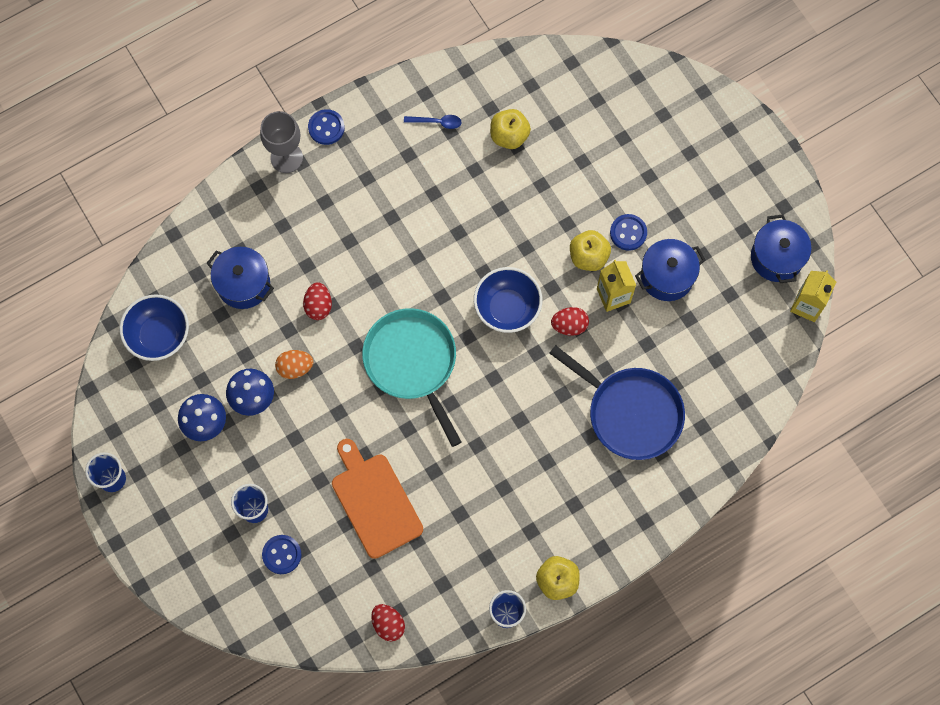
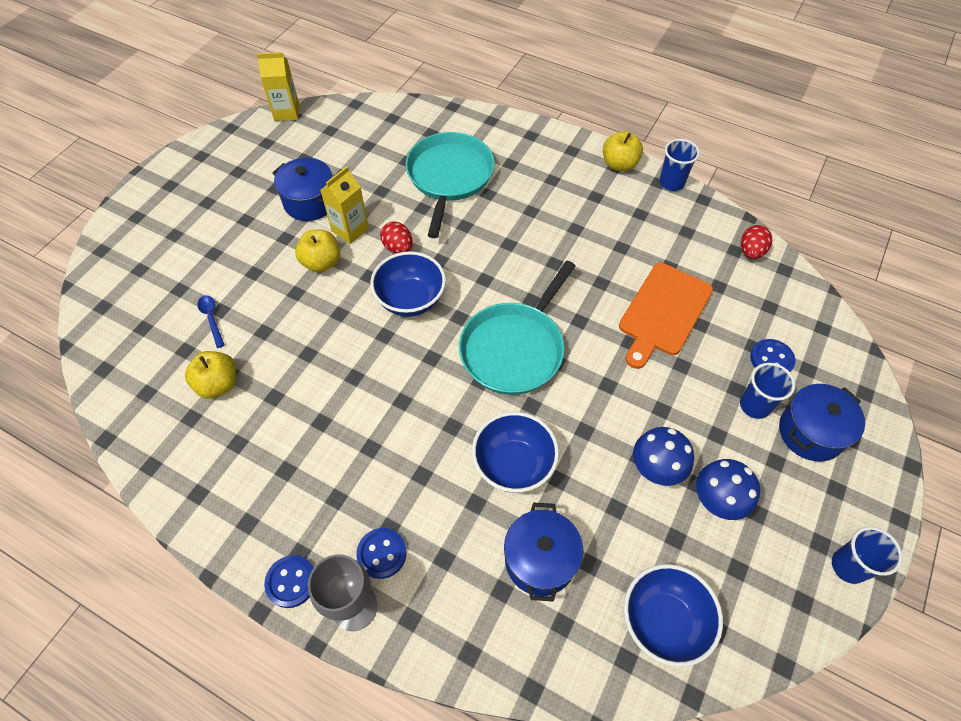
camera: 120 degrees left, 15 degrees down
orange egg [275,350,313,379] -> none
red egg [303,282,332,320] -> blue bowl [472,412,559,493]
blue spoon [404,115,462,129] -> blue spoon moved to [197,295,225,348]
blue pan [550,345,685,460] -> turquoise pan [406,132,495,238]
blue button [610,214,647,251] -> blue button moved to [356,528,407,579]
blue pot [751,214,812,283] -> blue pot moved to [779,384,865,461]

